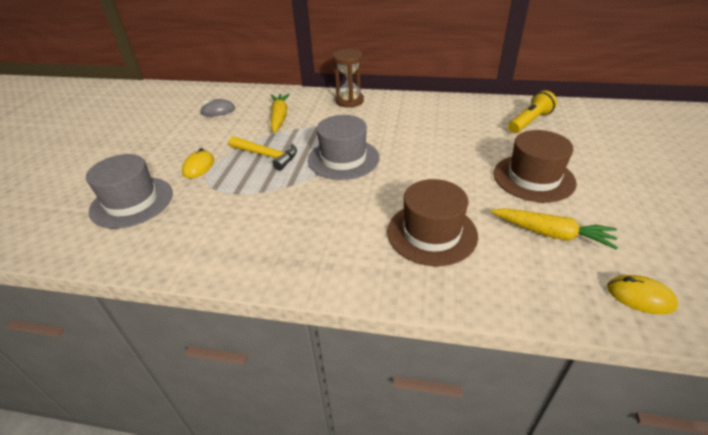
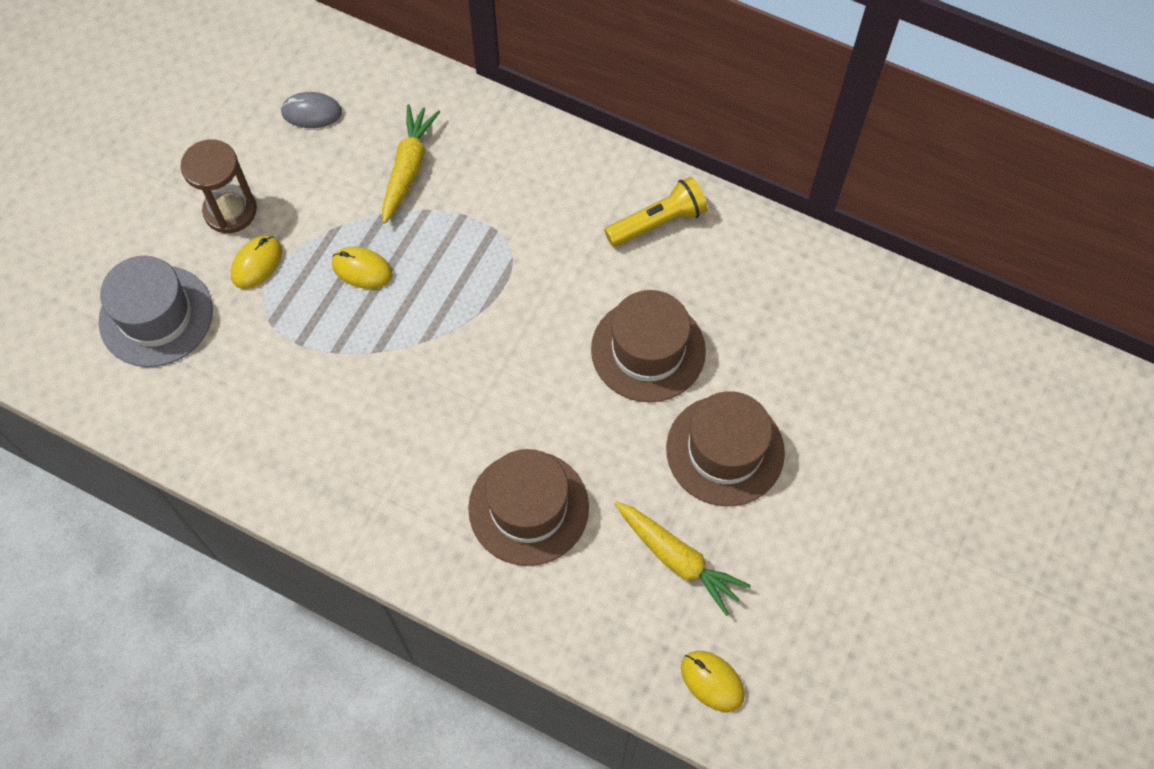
camera: 15 degrees right, 25 degrees up
yellow hammer [229,136,297,171] -> yellow mouse [332,247,393,289]
grey hat [308,115,379,180] -> none
brown hourglass [332,49,364,108] -> brown hourglass moved to [180,139,257,234]
yellow flashlight [508,90,557,133] -> yellow flashlight moved to [604,177,708,247]
none -> brown hat [591,290,706,402]

